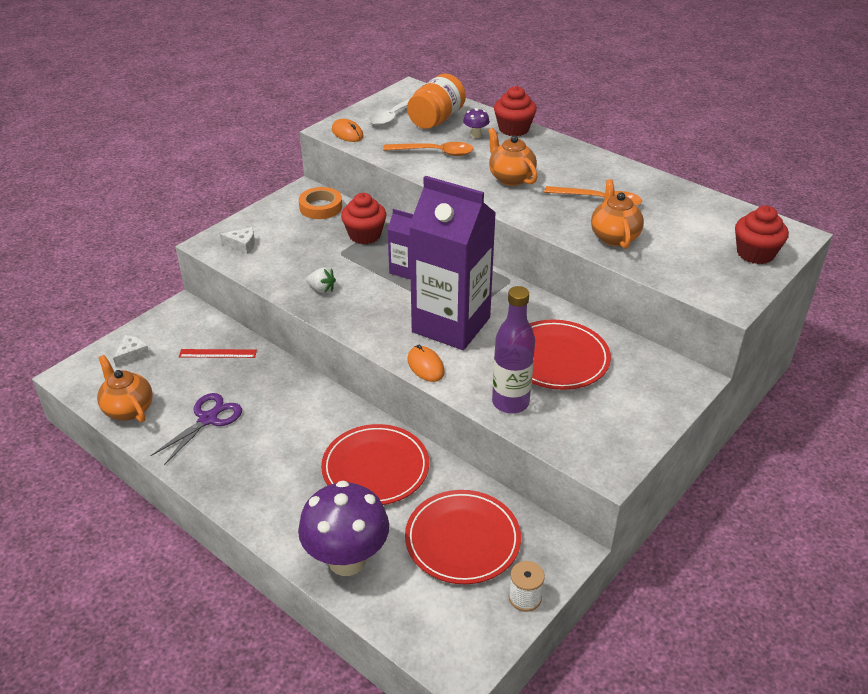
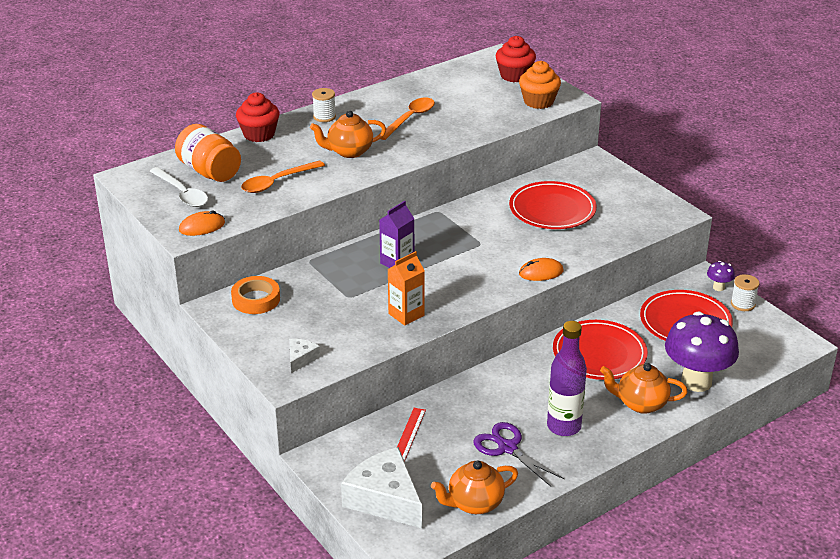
camera: 75 degrees left, 5 degrees down
white cheese [113,335,150,367] -> white cheese [341,447,423,529], size x2.17
white strawberry [306,268,336,293] -> orange carton [388,251,425,326]
red cupcake [341,193,387,244] -> none
orange spoon [383,142,474,156] -> orange spoon turned 150 degrees counterclockwise [241,160,325,193]
purple carton [409,176,496,350] -> none
purple mushroom [463,108,490,138] -> purple mushroom moved to [707,261,735,291]
purple bottle [492,286,535,414] -> purple bottle moved to [547,321,587,436]
orange teapot [591,179,644,249] -> orange teapot moved to [600,363,688,414]
none -> white spool [312,88,336,122]
none -> orange cupcake [519,61,561,109]

